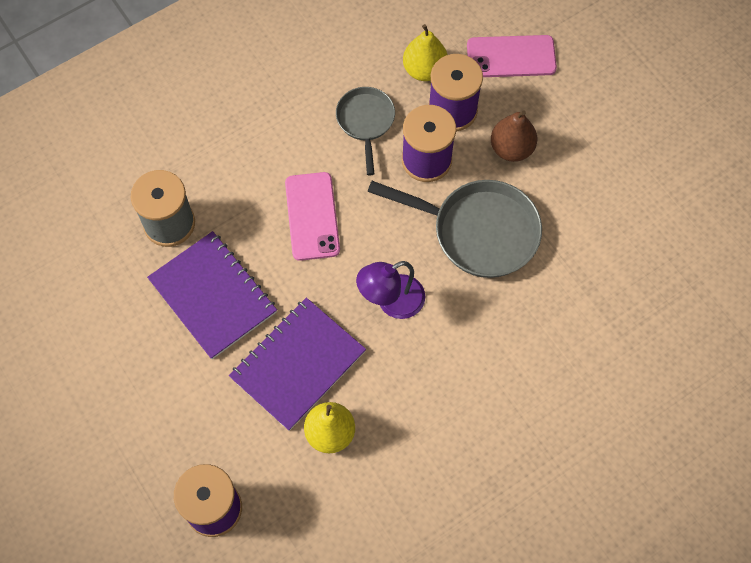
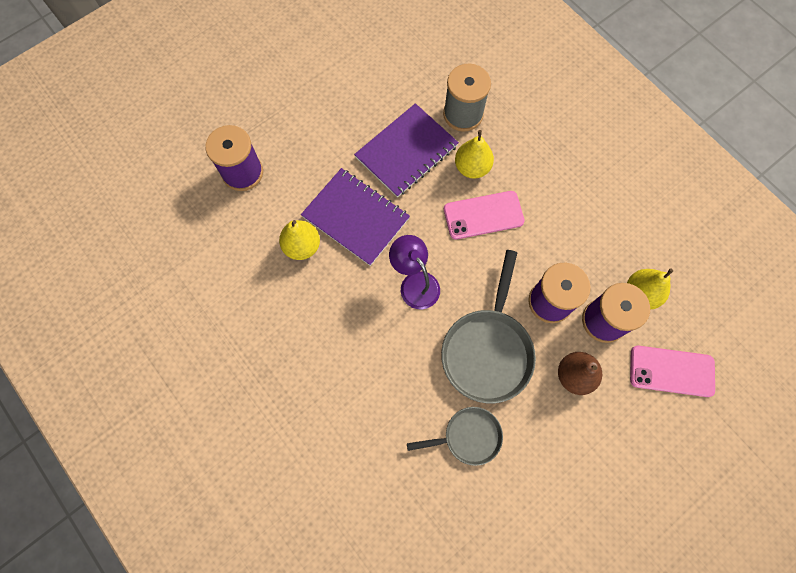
camera: 85 degrees right, 5 degrees up
grey pan [336,87,395,175] -> grey pan moved to [407,407,503,466]
pink phone [467,35,557,77] -> pink phone turned 75 degrees counterclockwise [630,346,715,397]
none -> yellow pear [455,130,494,179]

